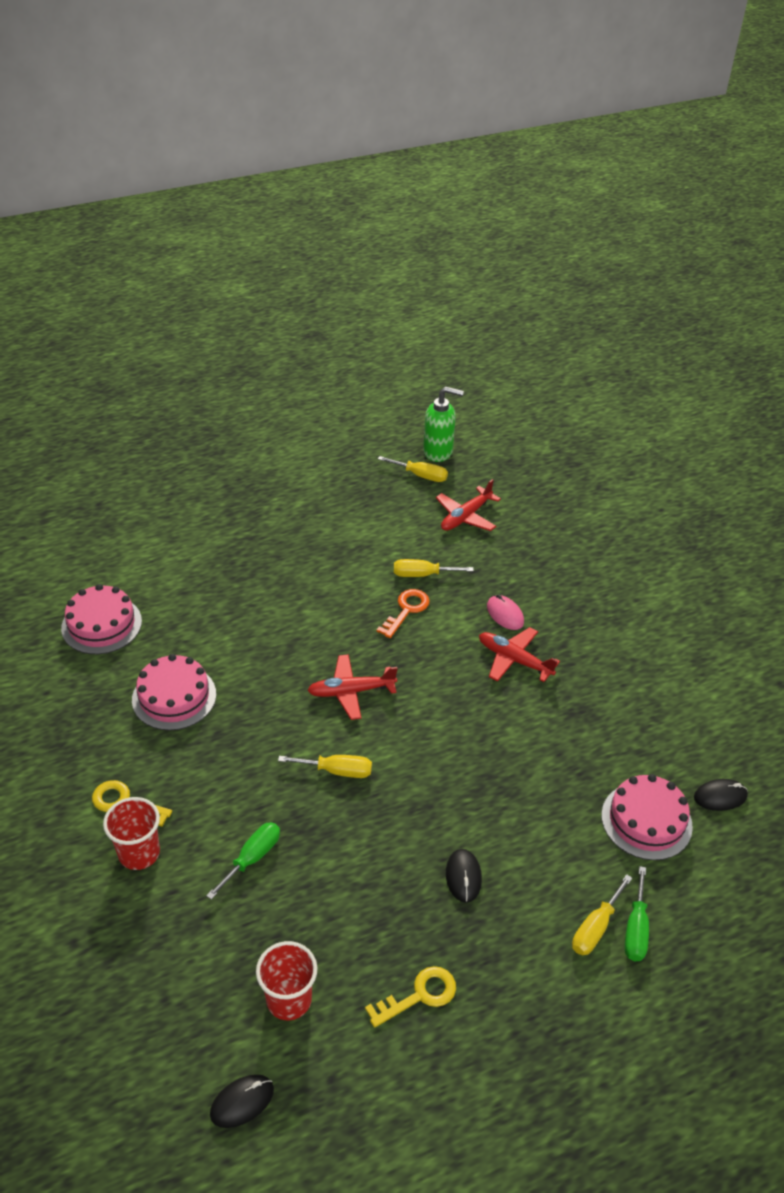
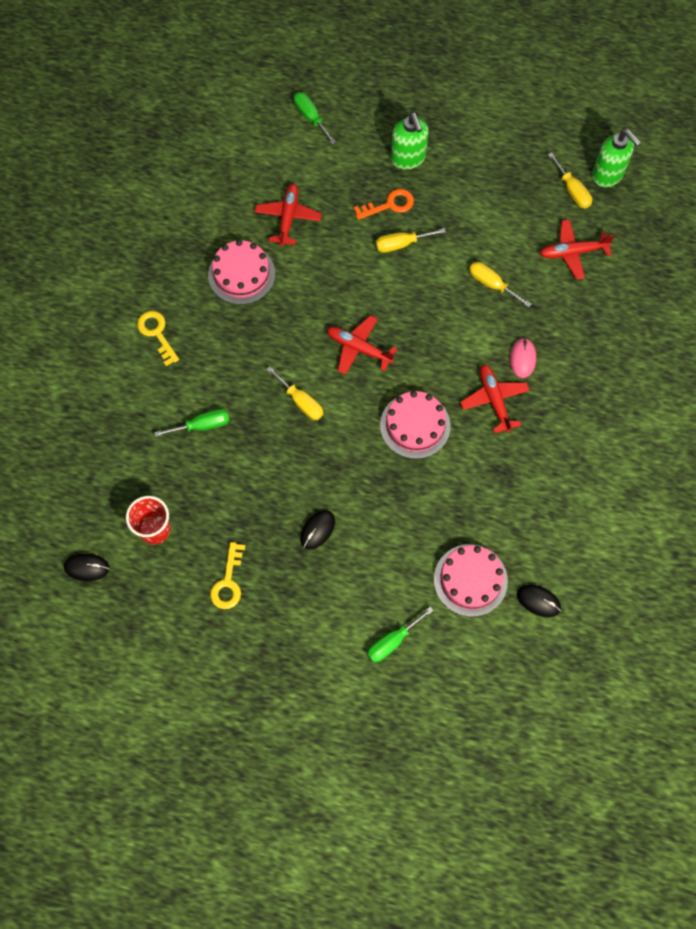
camera: 40 degrees right, 25 degrees up
pink cake [61,584,142,654] -> pink cake moved to [380,391,451,459]
red cup [103,797,160,870] -> none
yellow key [365,966,456,1028] -> yellow key turned 90 degrees clockwise [210,542,245,609]
orange key [377,589,430,638] -> orange key moved to [354,189,414,220]
yellow screwdriver [572,874,632,955] -> yellow screwdriver moved to [376,228,446,252]
none -> red plane [255,184,322,246]
none -> green screwdriver [294,92,336,144]
none -> green soap dispenser [391,112,428,170]

